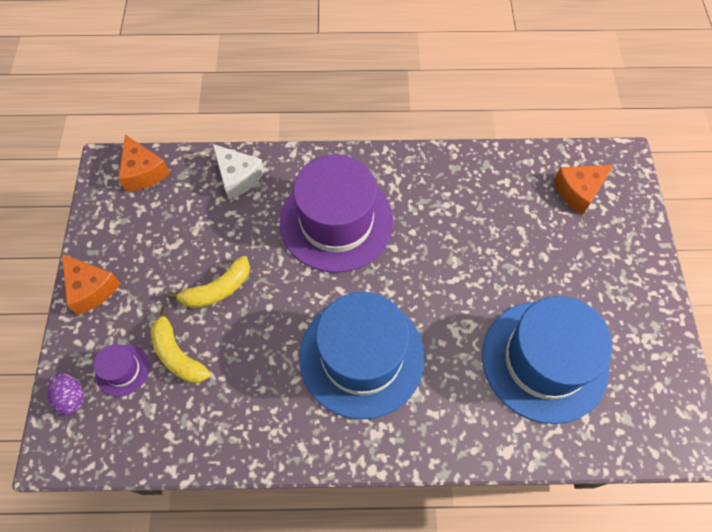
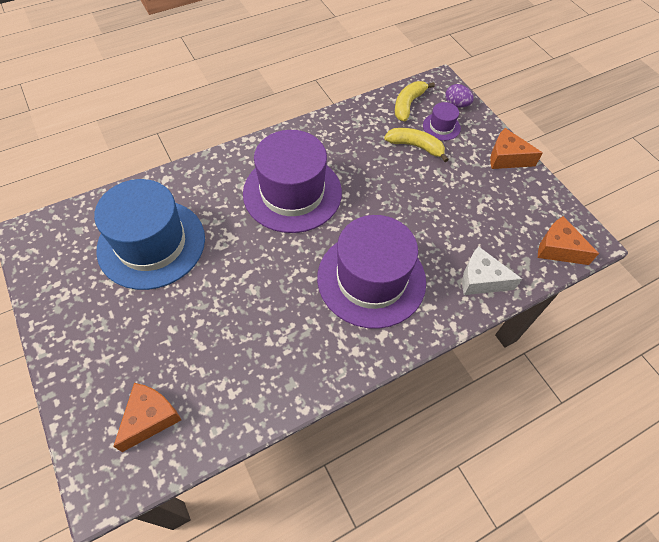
camera: 150 degrees right, 5 degrees down
yellow banana [167,256,250,308] -> yellow banana moved to [395,81,435,121]
blue hat [299,292,425,420] -> purple hat [243,130,342,233]

